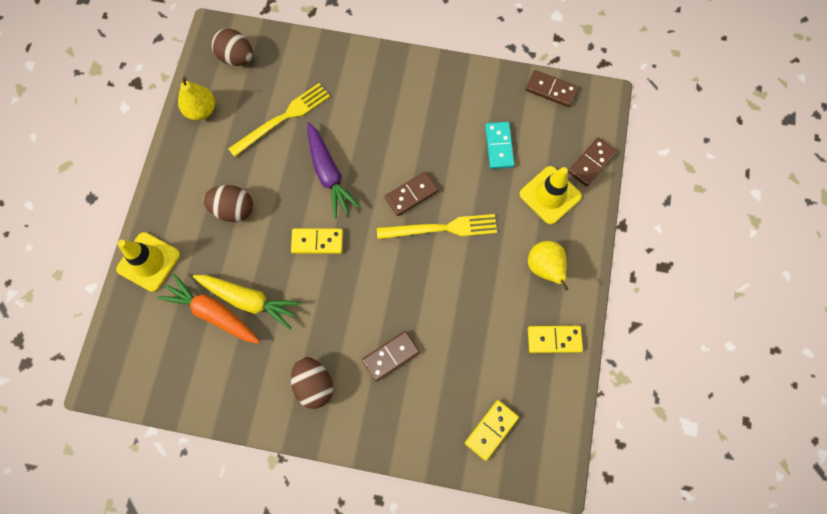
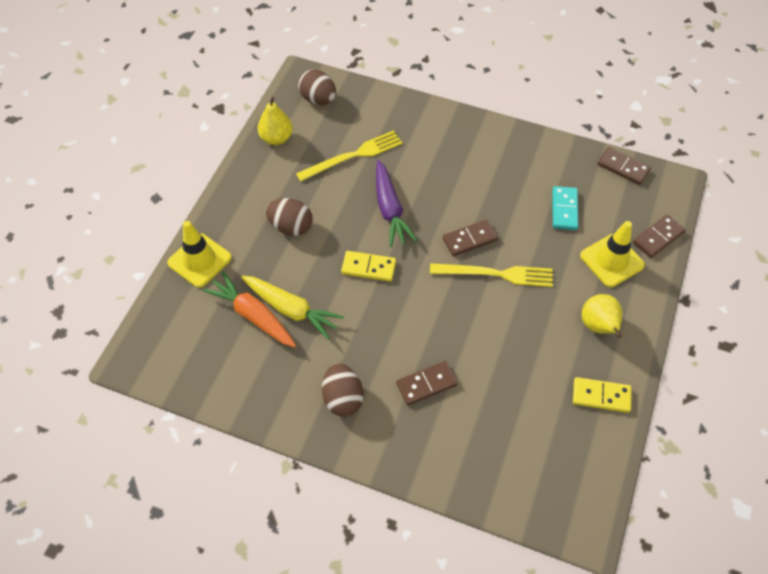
camera: 10 degrees right, 15 degrees down
yellow domino [465,400,519,461] -> none

